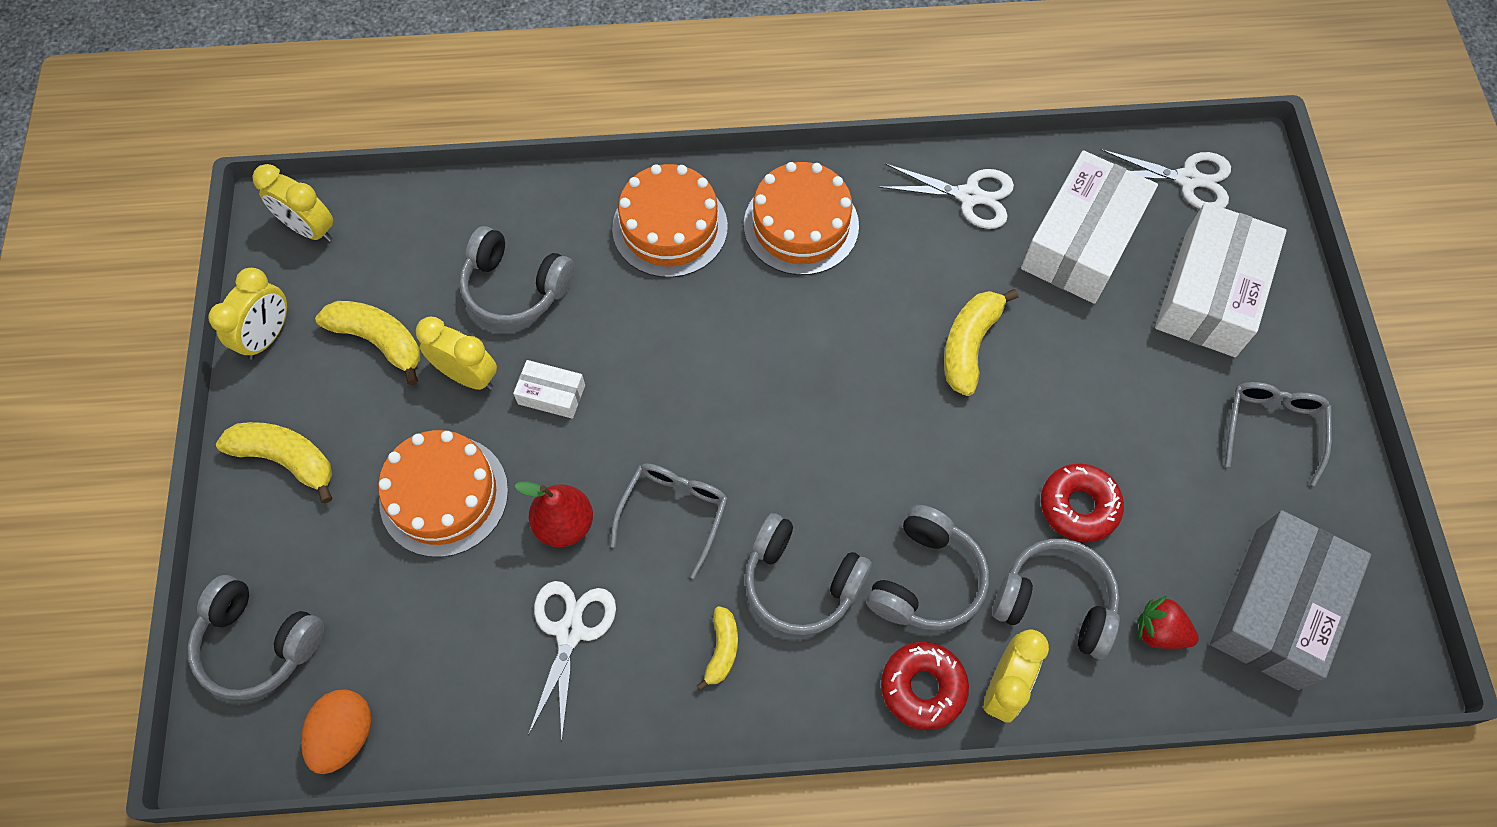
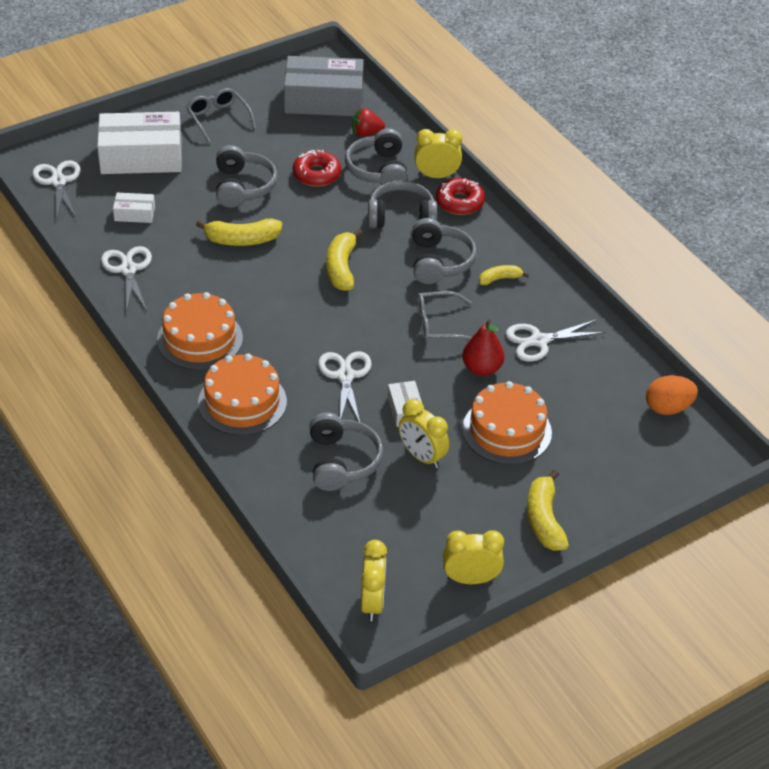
camera: 120 degrees left, 20 degrees down
grey headphones [188,575,325,700] -> grey headphones moved to [216,145,278,208]
yellow banana [315,301,420,385] -> yellow banana moved to [326,229,363,291]
yellow clock [416,317,497,390] -> yellow clock turned 45 degrees counterclockwise [398,399,449,468]
white box [1021,150,1158,304] -> white box [113,193,155,223], size x0.46
red strawberry [1137,596,1199,649] -> red strawberry turned 90 degrees clockwise [352,108,385,137]
grey glasses [1225,382,1332,486] -> grey glasses turned 75 degrees clockwise [186,88,256,143]
none -> white scissors [318,351,372,422]

